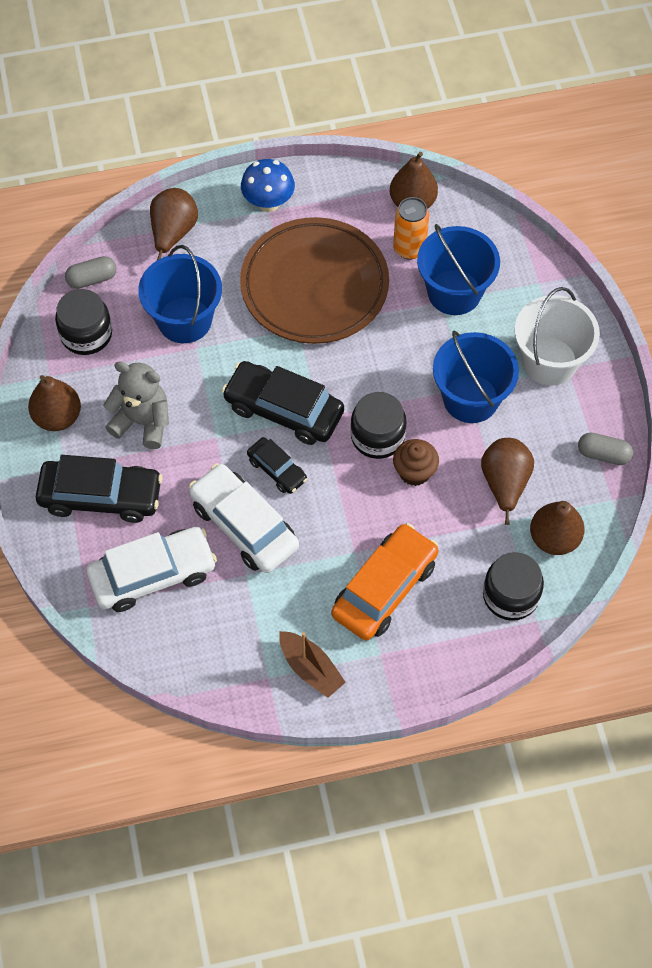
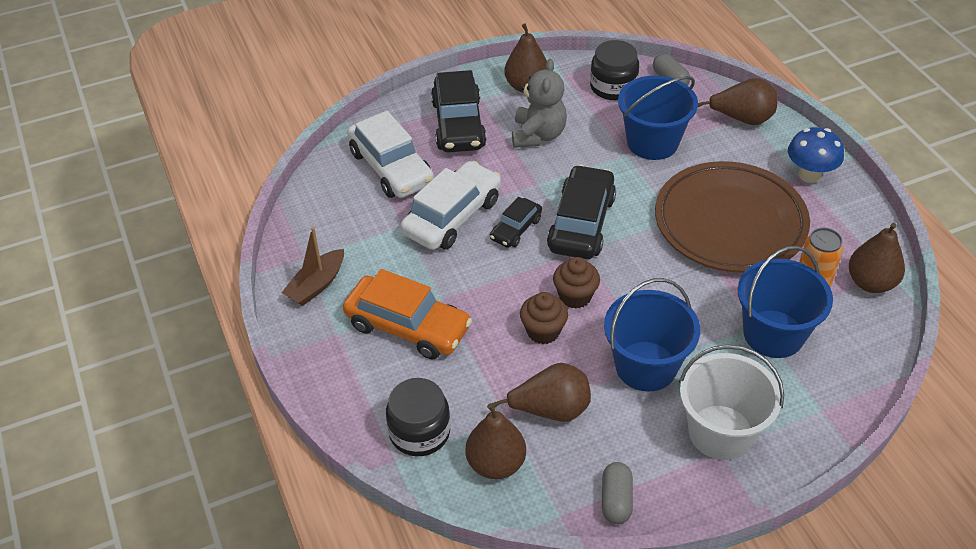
camera: 80 degrees right, 15 degrees down
black jar [350,392,406,459] -> brown cupcake [553,257,600,309]

